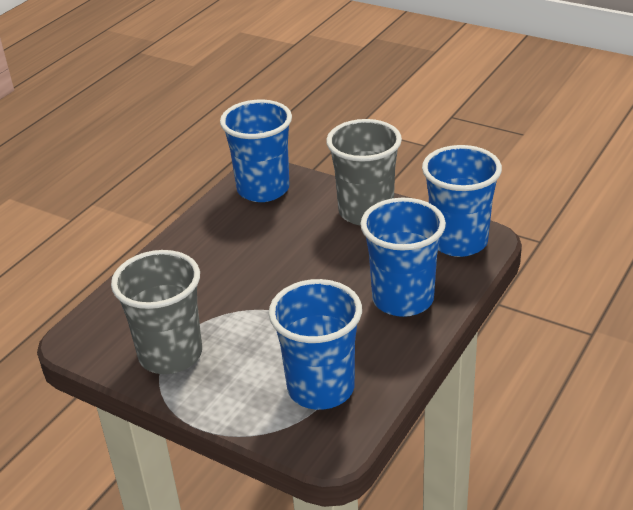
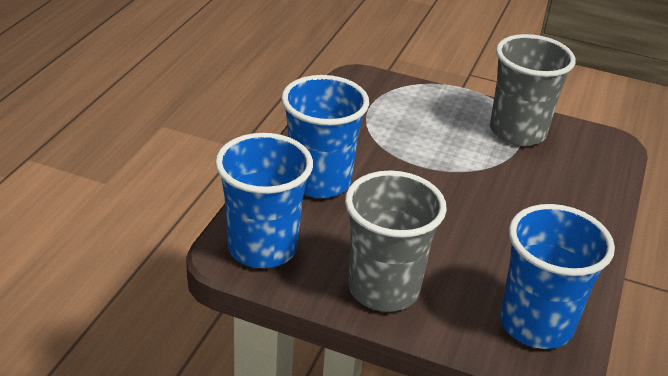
camera: 165 degrees right, 0 degrees up
blue cup [269,279,362,410] -> none

